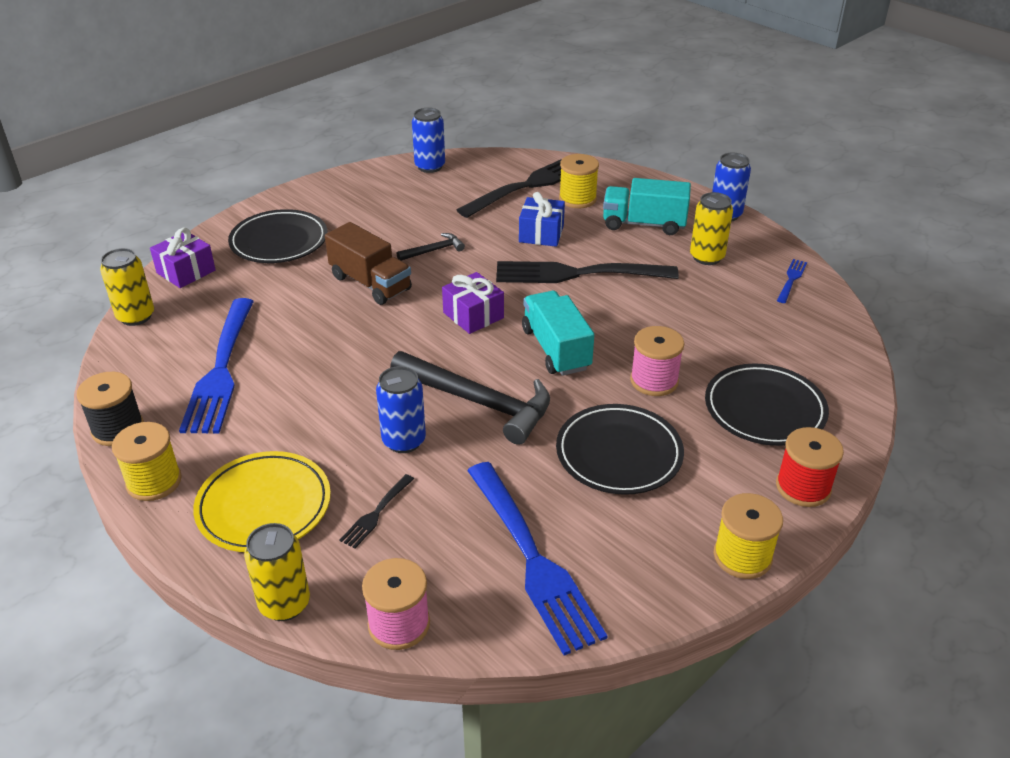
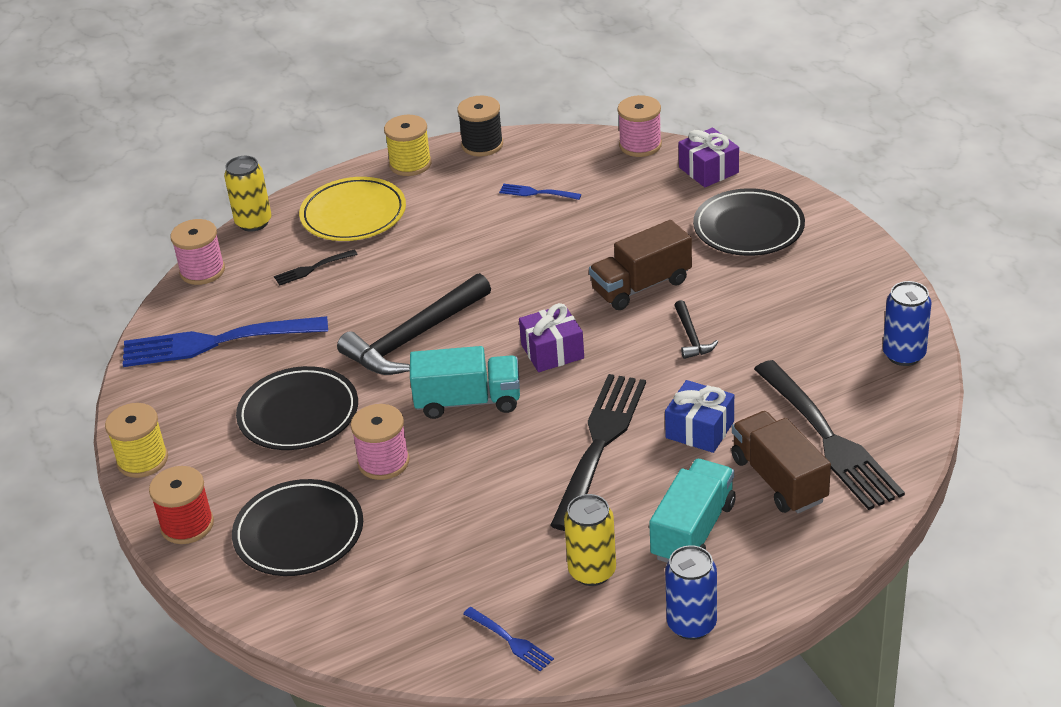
camera: 110 degrees right, 0 degrees up
yellow can [100,248,154,326] -> pink spool [618,95,662,157]
blue fork [179,298,254,433] -> blue fork [499,184,581,200], size x0.44
black fork [339,474,414,549] -> black fork turned 75 degrees counterclockwise [274,249,358,286]
blue can [376,366,426,453] -> none
yellow spool [559,154,599,208] -> brown truck [731,411,831,513]

